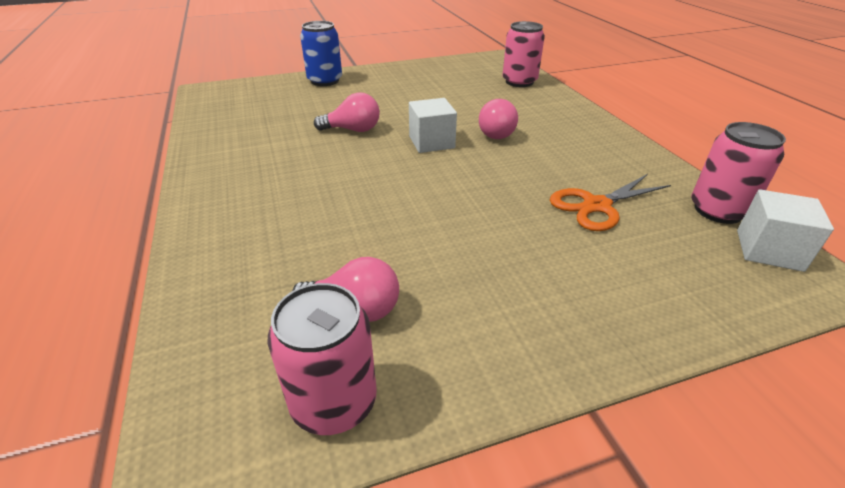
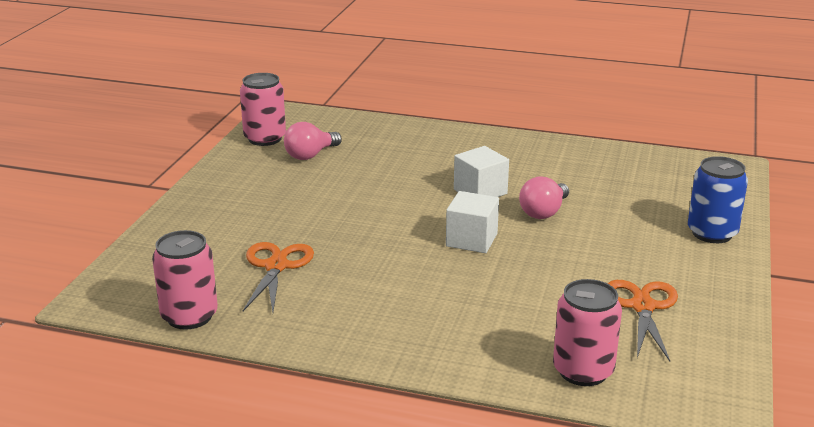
camera: 125 degrees right, 10 degrees down
pink light bulb [479,99,518,139] -> none
white cube [737,189,834,272] -> white cube moved to [454,146,509,197]
none -> orange scissors [607,280,678,361]

